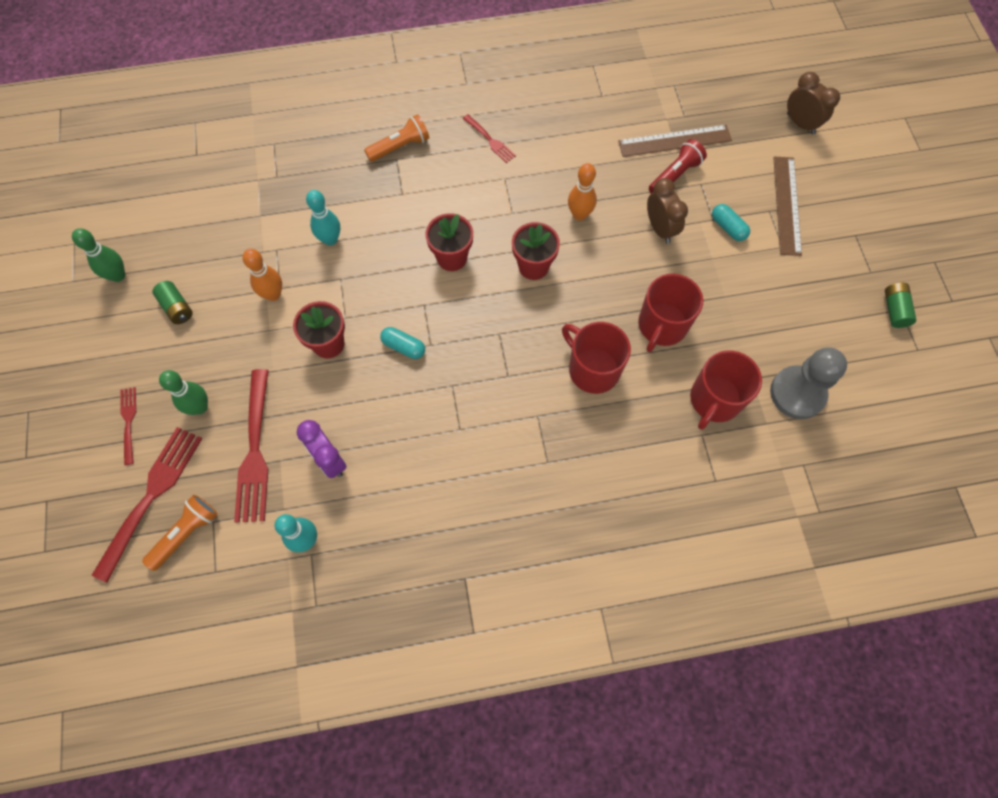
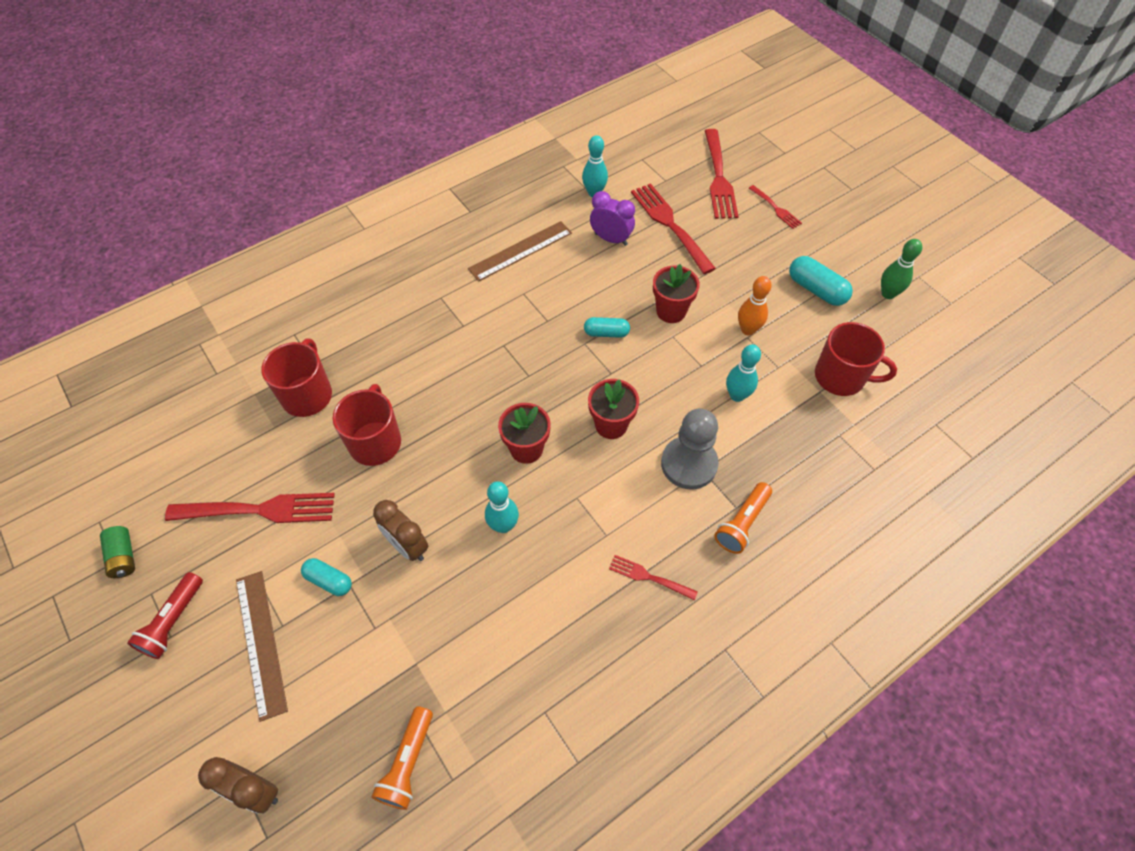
camera: 155 degrees right, 10 degrees down
orange flashlight [142,495,218,571] -> orange flashlight moved to [371,707,433,810]
green battery [152,281,193,324] -> turquoise capsule [789,256,853,306]
green bowling pin [159,370,208,415] -> none
red mug [562,322,631,394] -> red mug moved to [815,322,897,396]
orange bowling pin [568,163,597,221] -> turquoise bowling pin [485,481,519,533]
brown ruler [618,125,732,157] -> brown ruler moved to [468,221,572,282]
red flashlight [649,139,707,194] -> red flashlight moved to [127,572,203,659]
grey pawn [770,347,847,419] -> grey pawn moved to [661,409,719,489]
none -> red fork [165,493,335,523]

